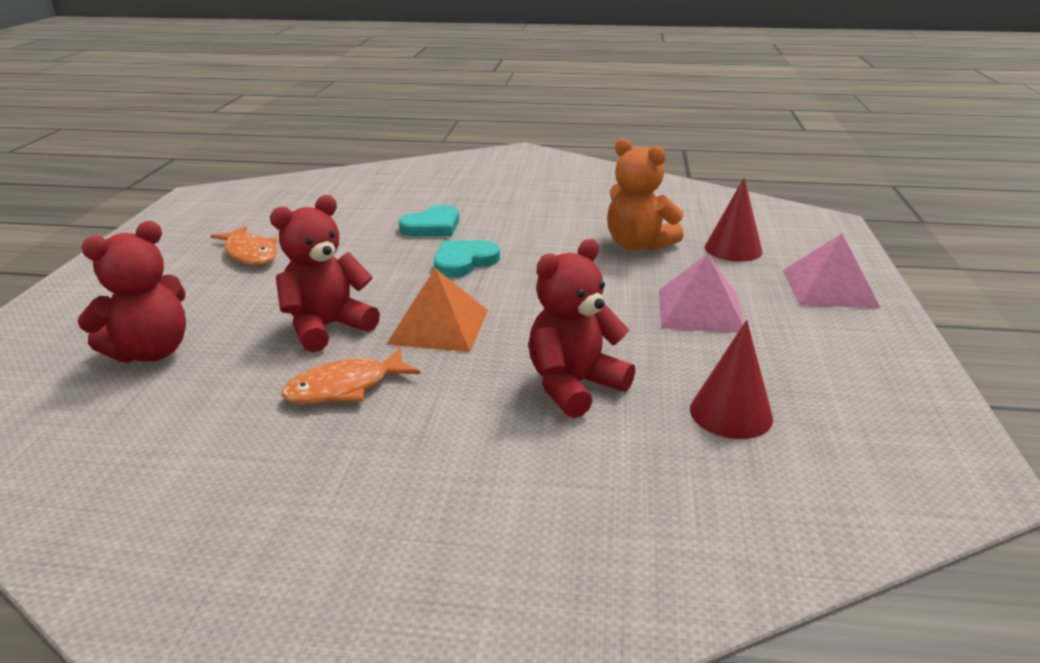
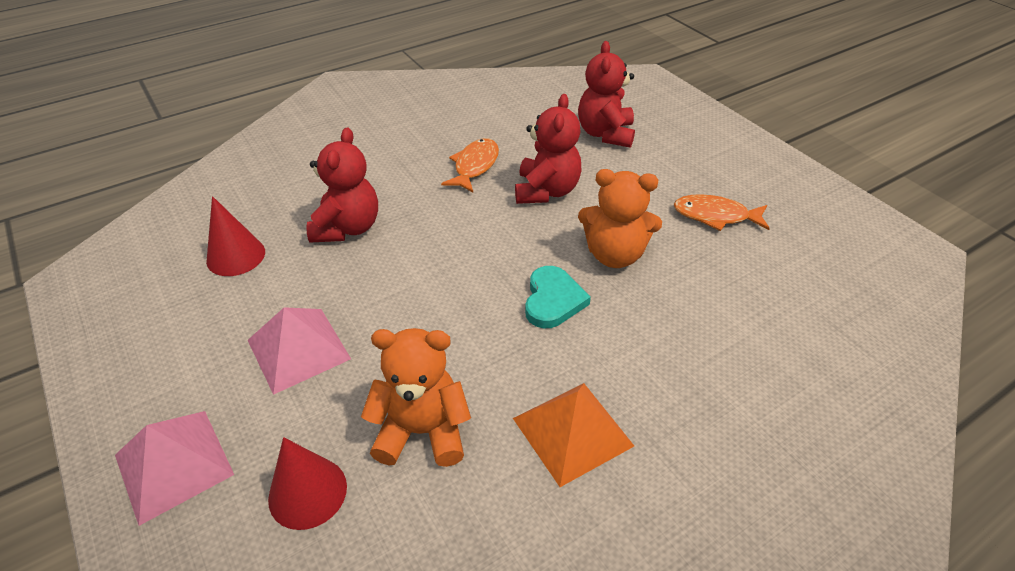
camera: 140 degrees right, 15 degrees up
orange pyramid [386,268,488,352] -> orange pyramid moved to [513,383,634,487]
turquoise heart [399,205,459,236] -> none
none -> orange teddy bear [578,169,662,268]

